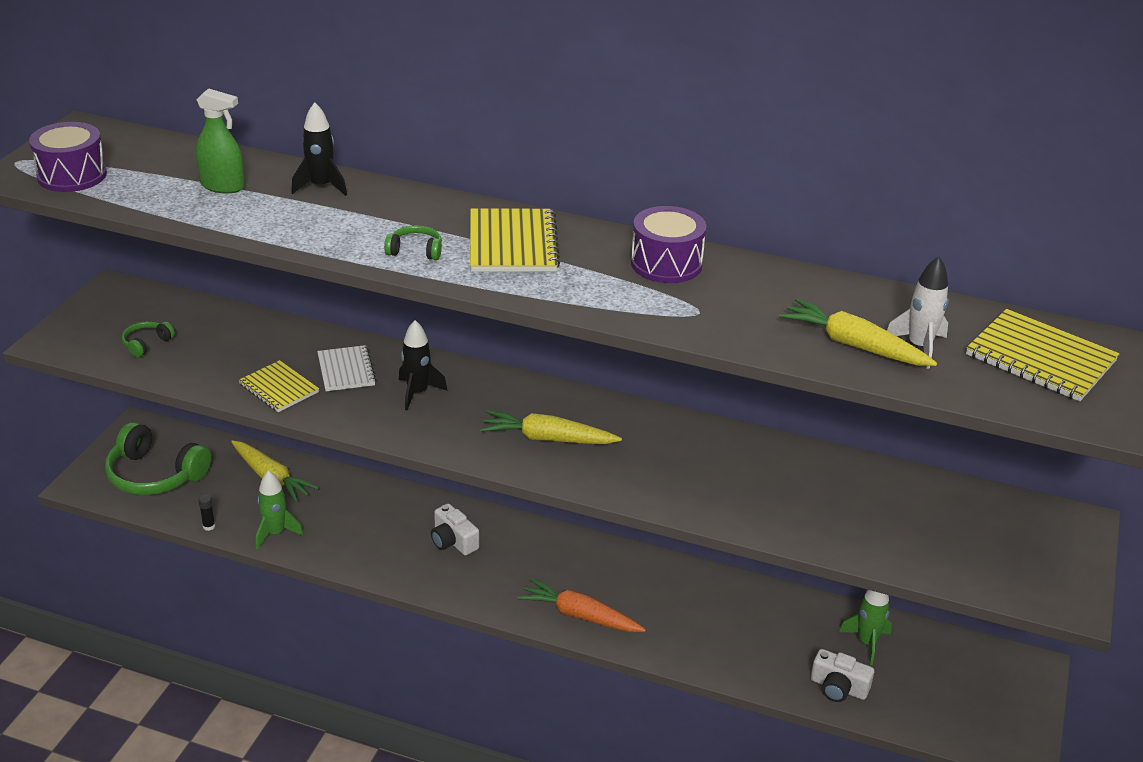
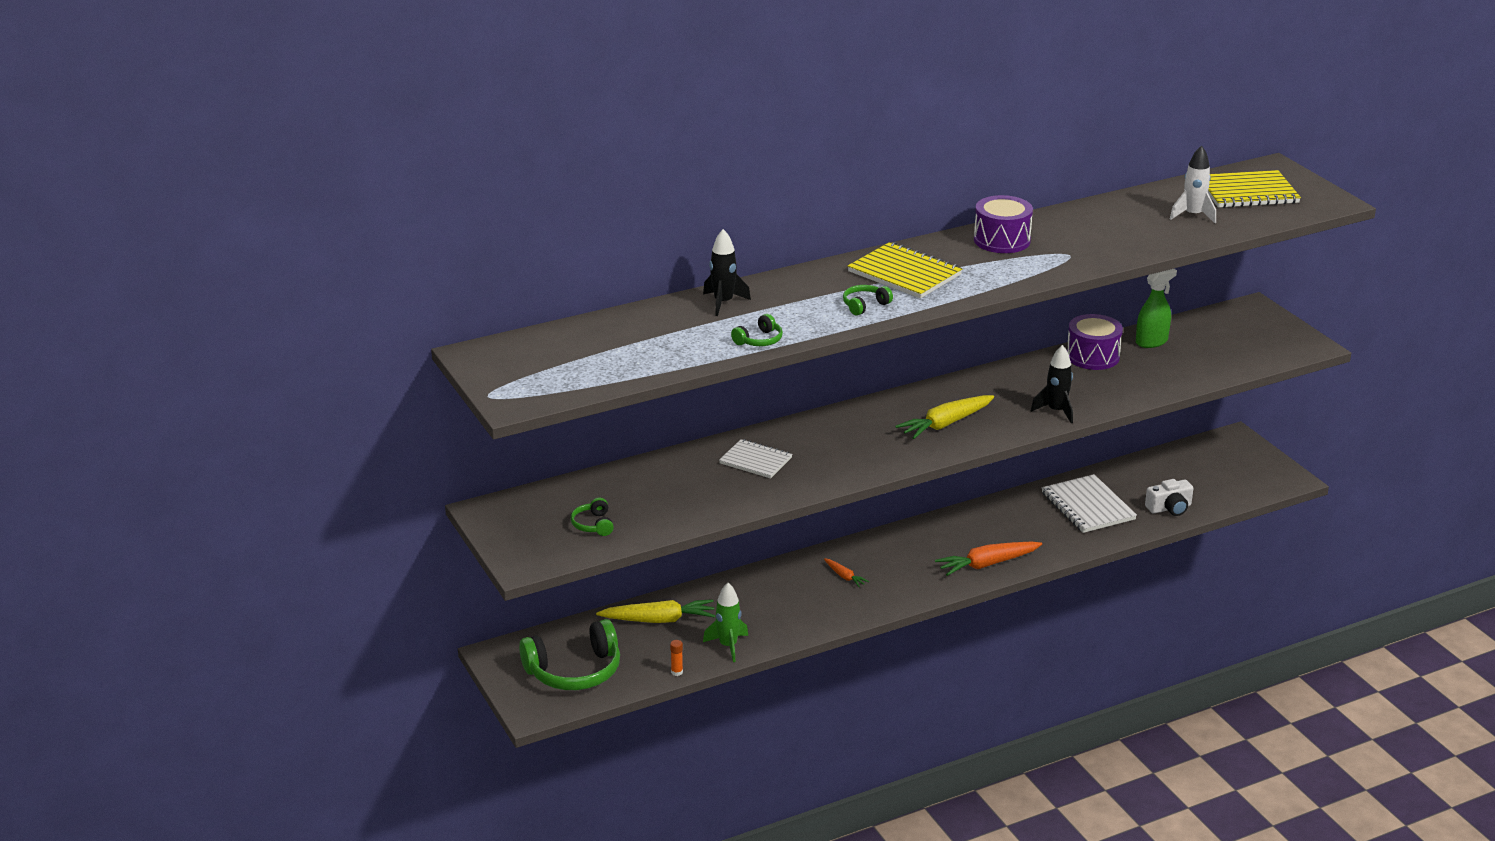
camera: 45 degrees left, 5 degrees down
purple drum [29,122,107,192] -> purple drum moved to [1067,314,1123,370]
green spray bottle [196,88,245,193] -> green spray bottle moved to [1136,269,1177,348]
black glue stick [198,495,215,531] -> orange glue stick [670,640,683,676]
yellow notebook [239,360,319,412] -> none
black rocket [399,320,448,410] -> black rocket moved to [1031,345,1073,423]
white camera [431,504,479,555] -> orange carrot [824,558,869,587]
yellow carrot [779,298,937,366] -> none
green rocket [839,590,892,665] -> none
none -> green headphones [731,314,783,346]
none -> white notebook [1042,474,1137,533]

